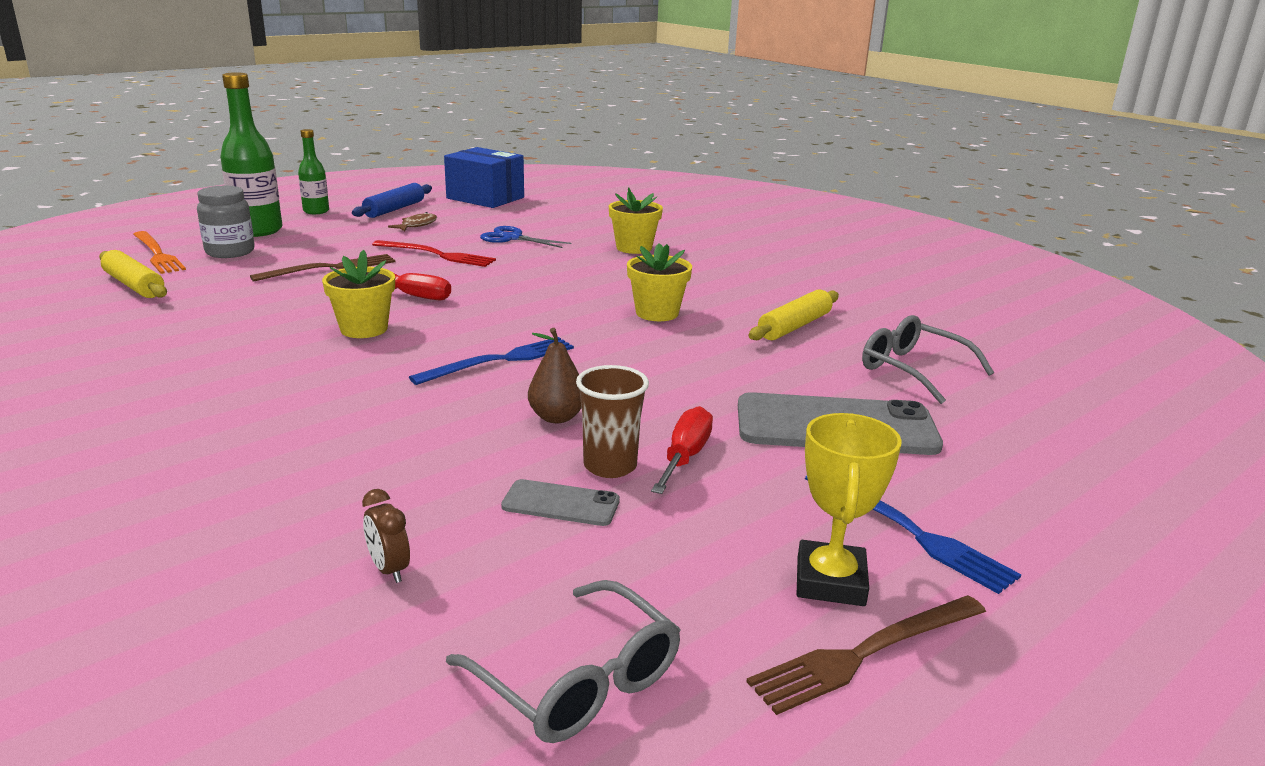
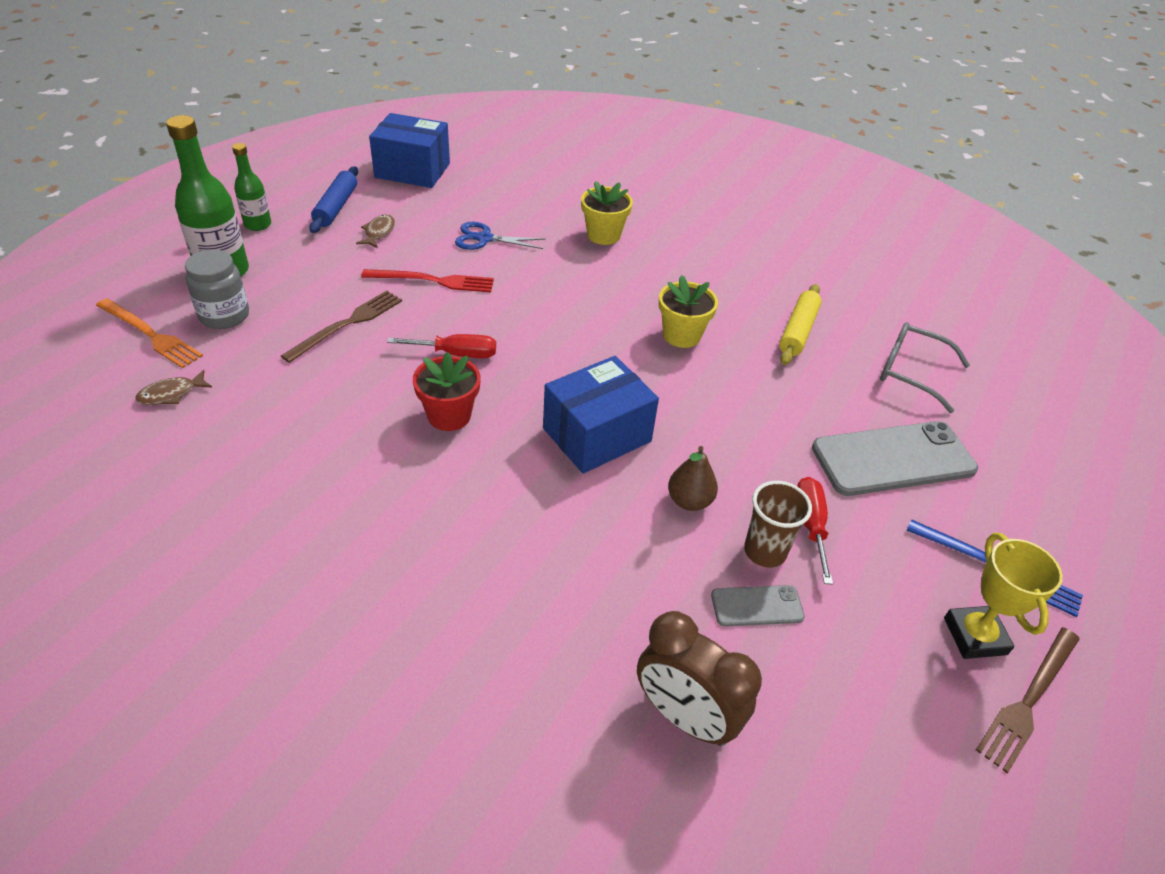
camera: 20 degrees left, 20 degrees up
yellow rolling pin [99,250,167,298] -> brown fish [135,370,212,405]
yellow flower pot [322,250,395,338] -> red flower pot [413,352,481,431]
brown clock [362,489,410,583] -> brown clock [637,611,762,746], size x2.17
blue fork [409,337,574,385] -> blue box [543,356,659,474]
grey glasses [446,580,681,743] -> none

